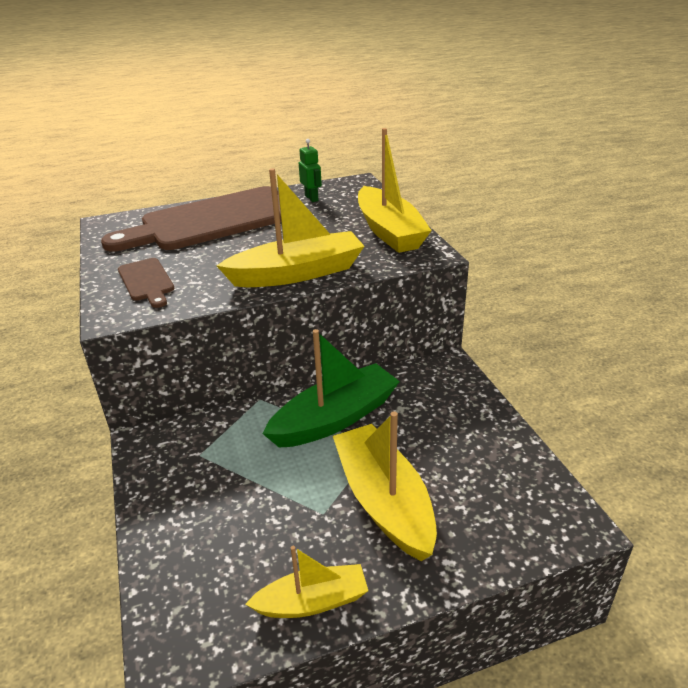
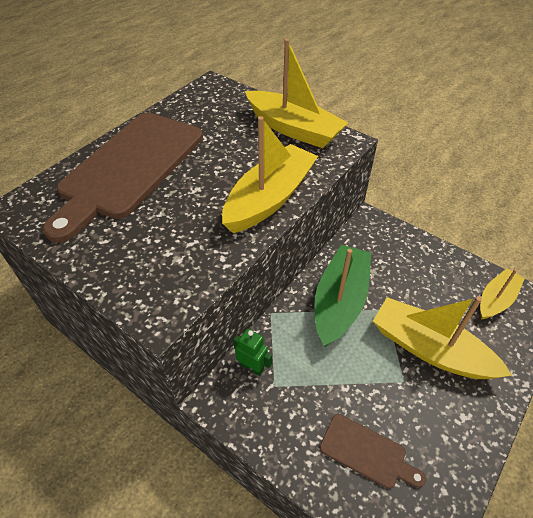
camera: 35 degrees left, 15 degrees up
brown cutting board [118,258,175,308] -> brown cutting board moved to [320,414,426,489]
yellow boat [246,546,368,618] -> yellow boat moved to [480,268,525,320]
green robot [299,139,322,202] -> green robot moved to [233,329,272,376]

